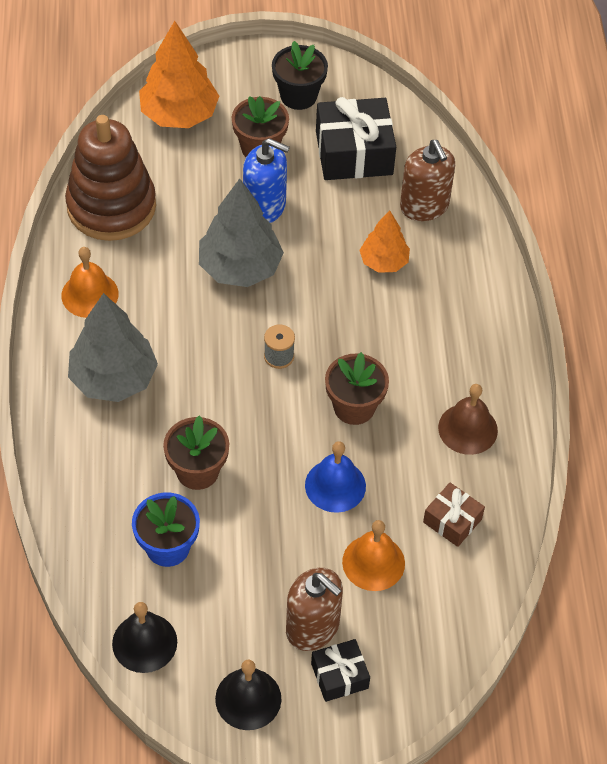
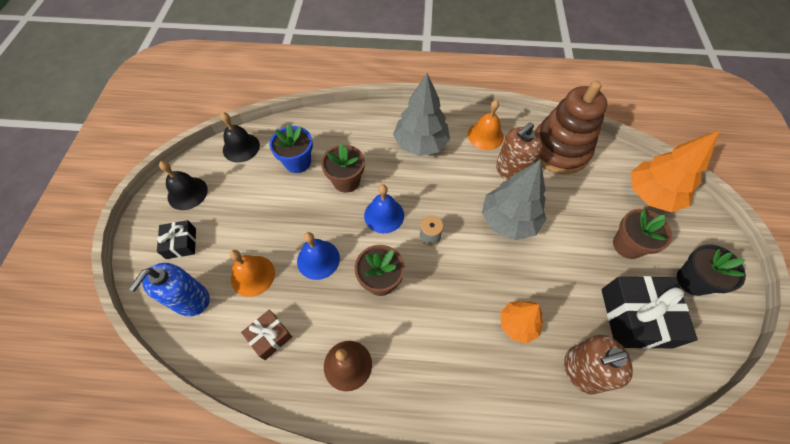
camera: 100 degrees right, 5 degrees up
blue soap dispenser [243,138,290,223] -> blue soap dispenser moved to [128,263,210,316]
brown soap dispenser [286,568,343,651] -> brown soap dispenser moved to [496,123,543,181]
none -> blue bell [364,185,404,233]

